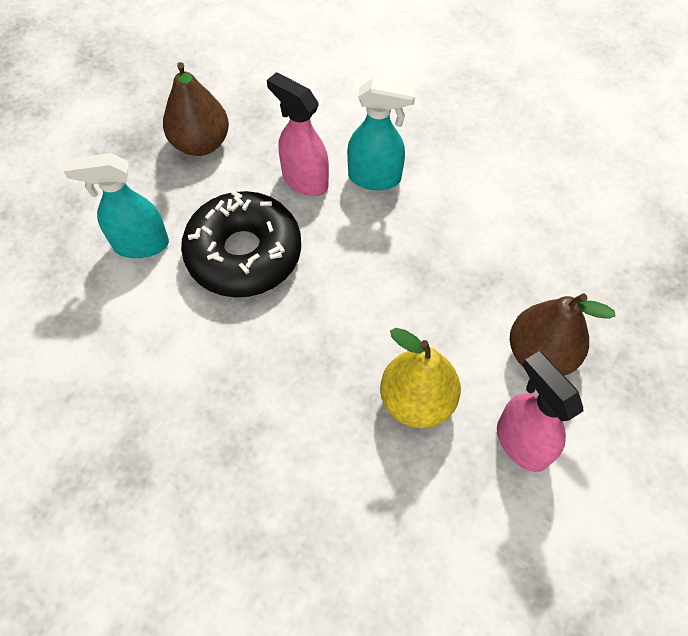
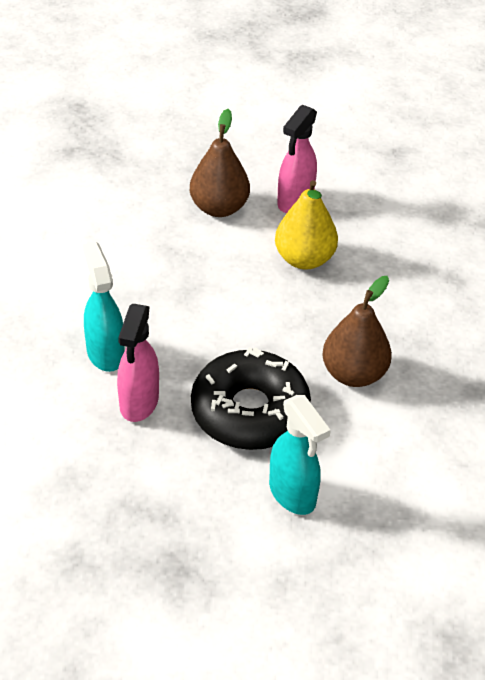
camera: 120 degrees left, 15 degrees down
brown pear [163,62,229,156] -> brown pear moved to [322,276,392,387]

